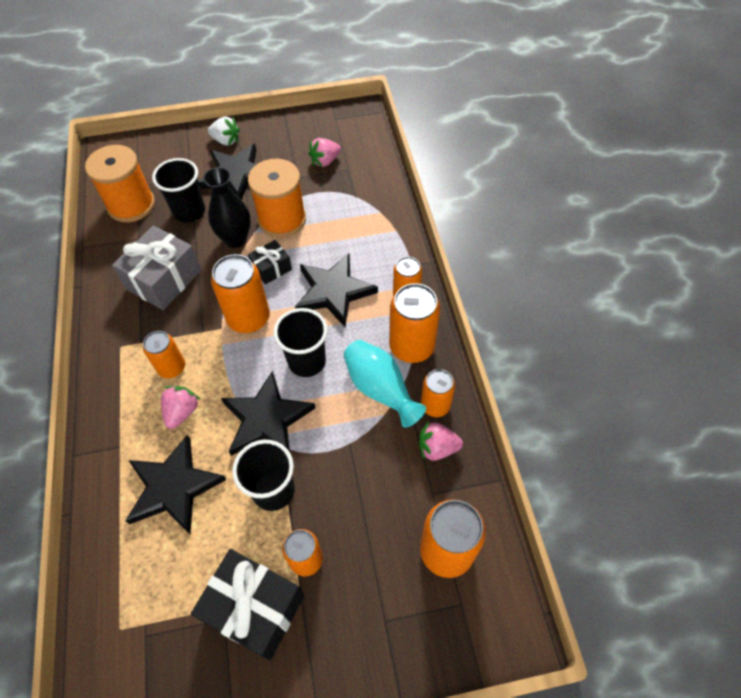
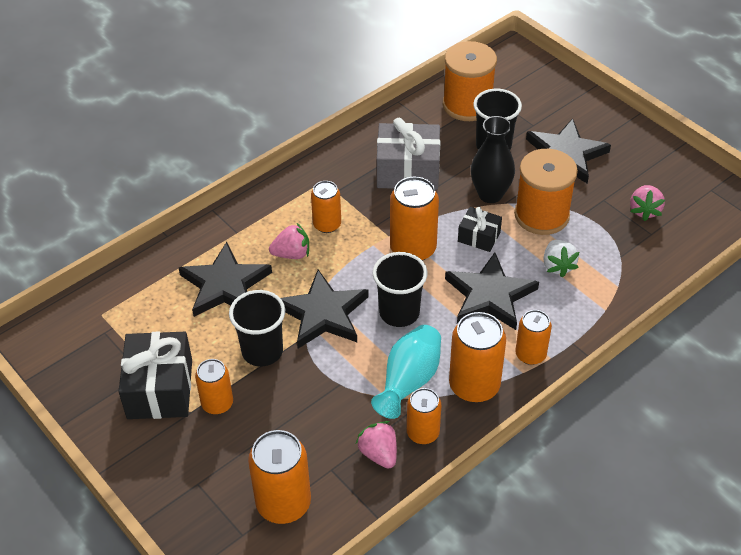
camera: 60 degrees right, 10 degrees down
white strawberry [208,117,240,146] -> white strawberry moved to [543,240,579,277]
pink strawberry [308,138,341,167] -> pink strawberry turned 105 degrees counterclockwise [630,185,665,221]

